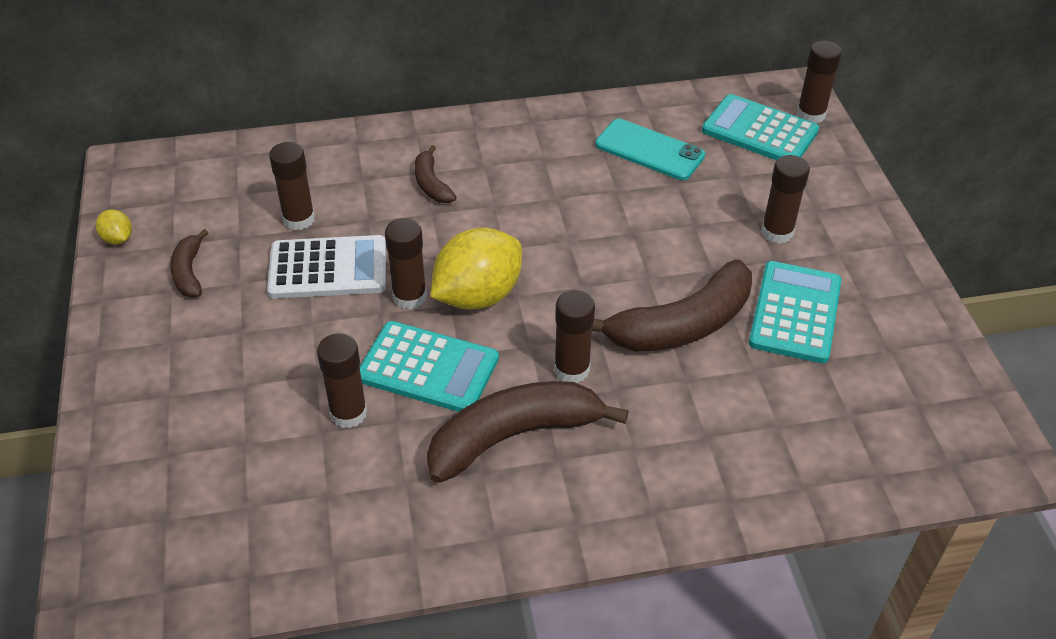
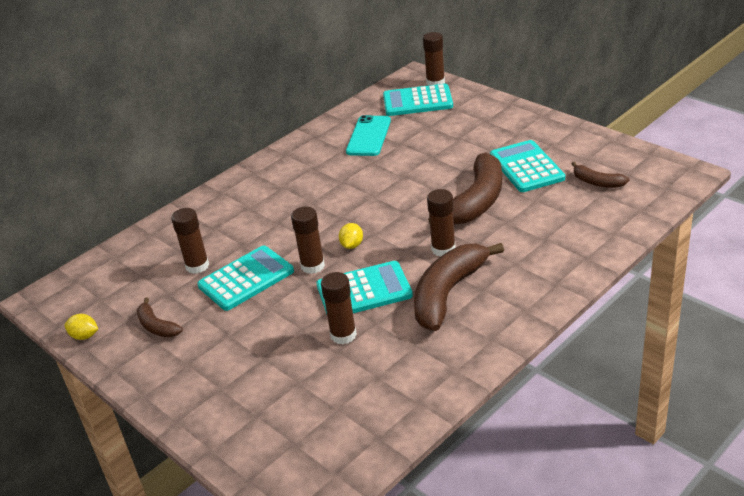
camera: 30 degrees left, 10 degrees down
white calculator [267,235,386,299] -> turquoise calculator [197,245,294,311]
brown banana [415,145,457,203] -> brown banana moved to [572,162,630,188]
yellow lemon [431,228,522,310] -> yellow lemon [339,223,363,249], size x0.45
turquoise phone [595,119,705,180] -> turquoise phone turned 75 degrees counterclockwise [346,115,391,156]
brown glue stick [761,155,810,244] -> none

